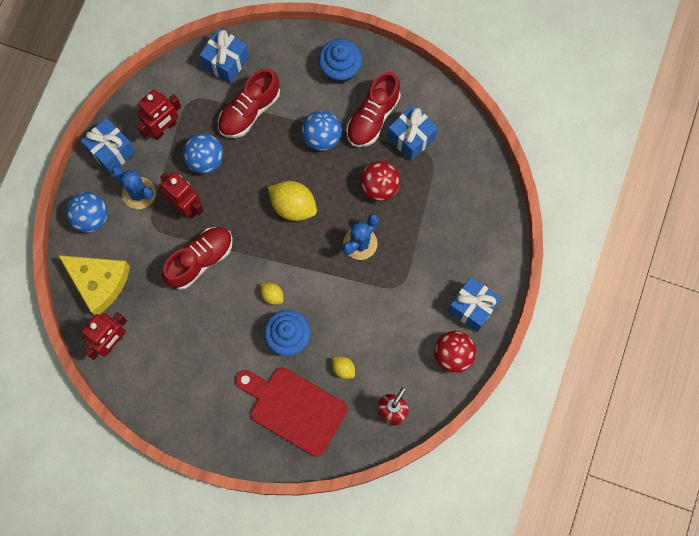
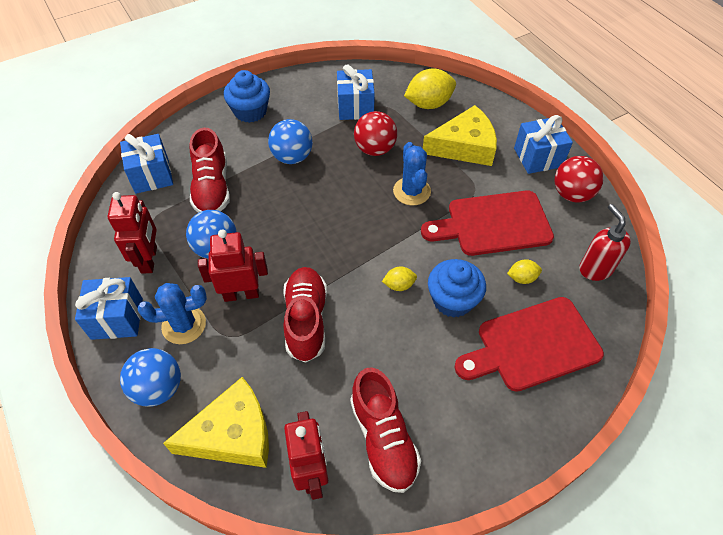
camera: 50 degrees left, 20 degrees down
yellow lemon [268,181,317,221] -> yellow lemon moved to [404,68,456,109]
red shoe [346,72,401,147] -> red shoe moved to [350,367,421,493]
none -> red cutting board [421,191,554,256]
none -> yellow cheese [423,105,497,166]

